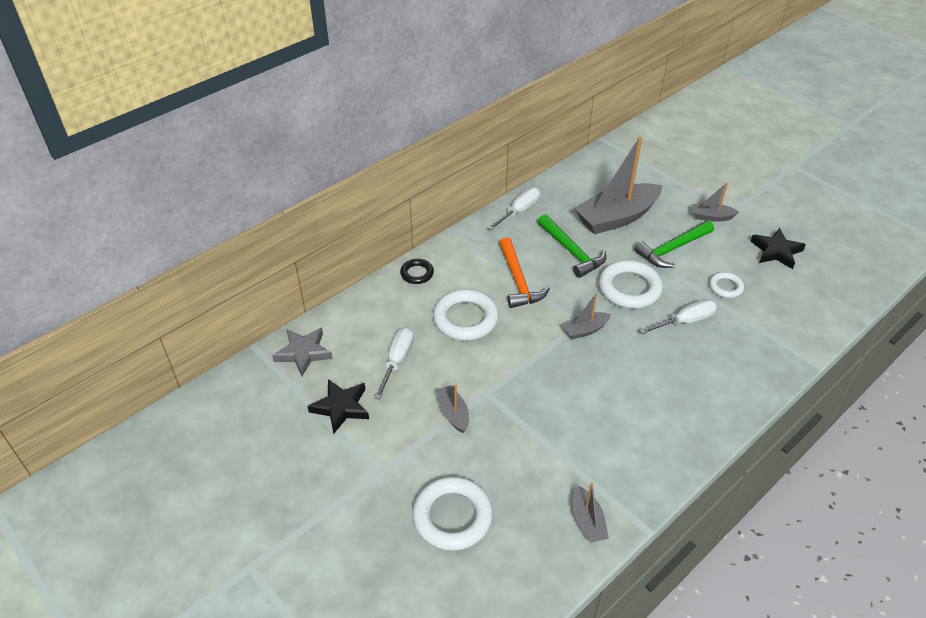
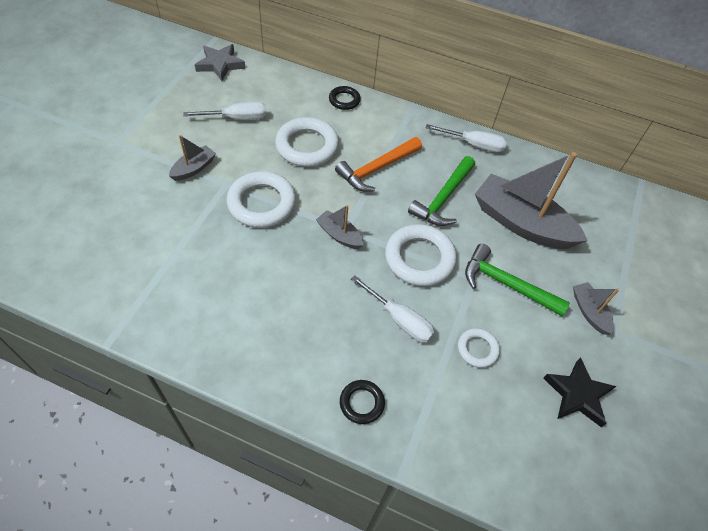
camera: 60 degrees right, 10 degrees up
black star [307,379,369,434] -> none
white ring [412,476,493,551] -> white ring moved to [227,171,296,228]
grey boat [573,482,609,543] -> none
none -> black ring [340,380,385,424]

